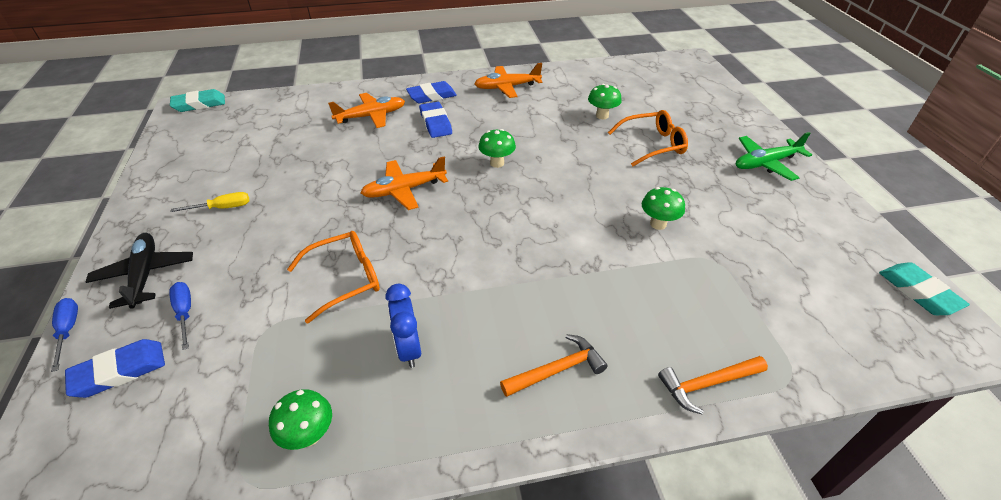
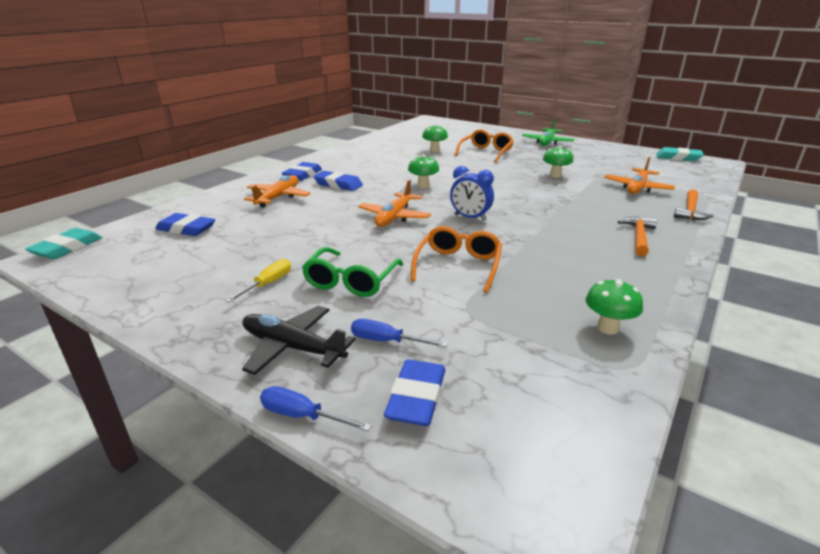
camera: 45 degrees left, 15 degrees down
blue clock [386,284,421,368] -> blue clock moved to [450,166,494,221]
orange plane [474,63,542,98] -> orange plane moved to [604,157,675,194]
none -> blue eraser [155,213,215,236]
none -> green glasses [302,247,403,297]

